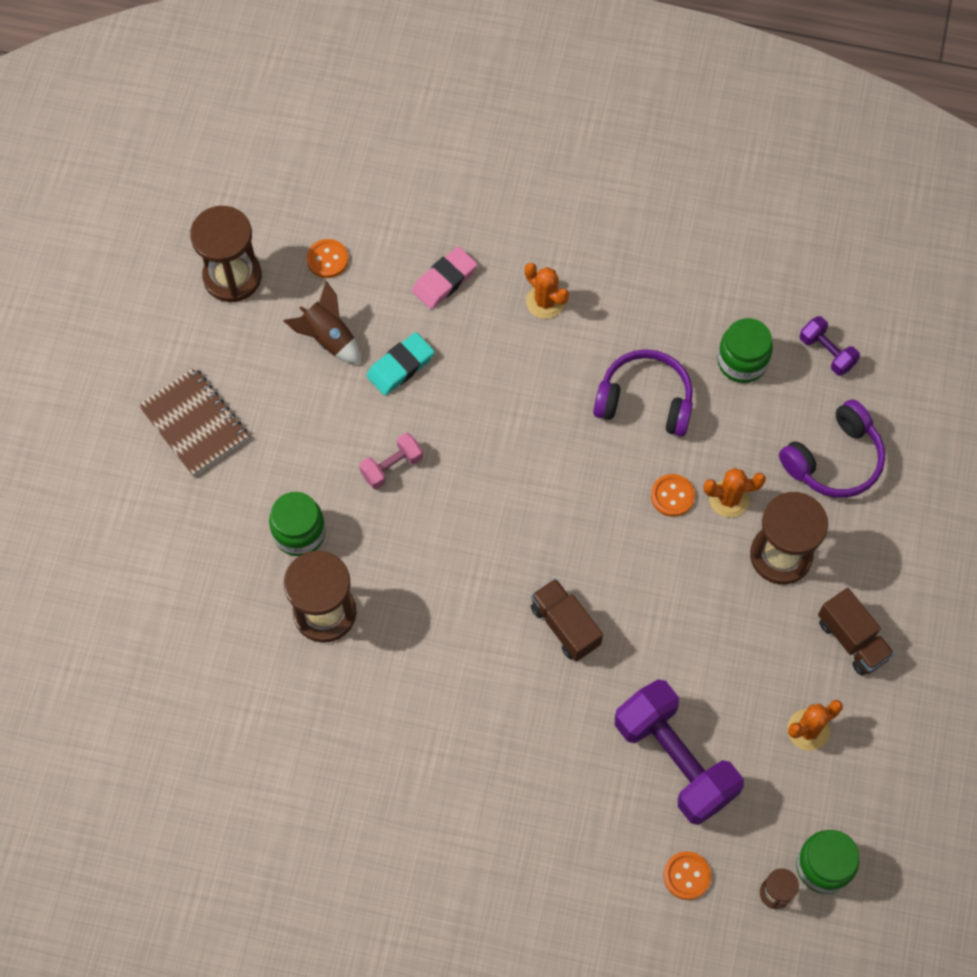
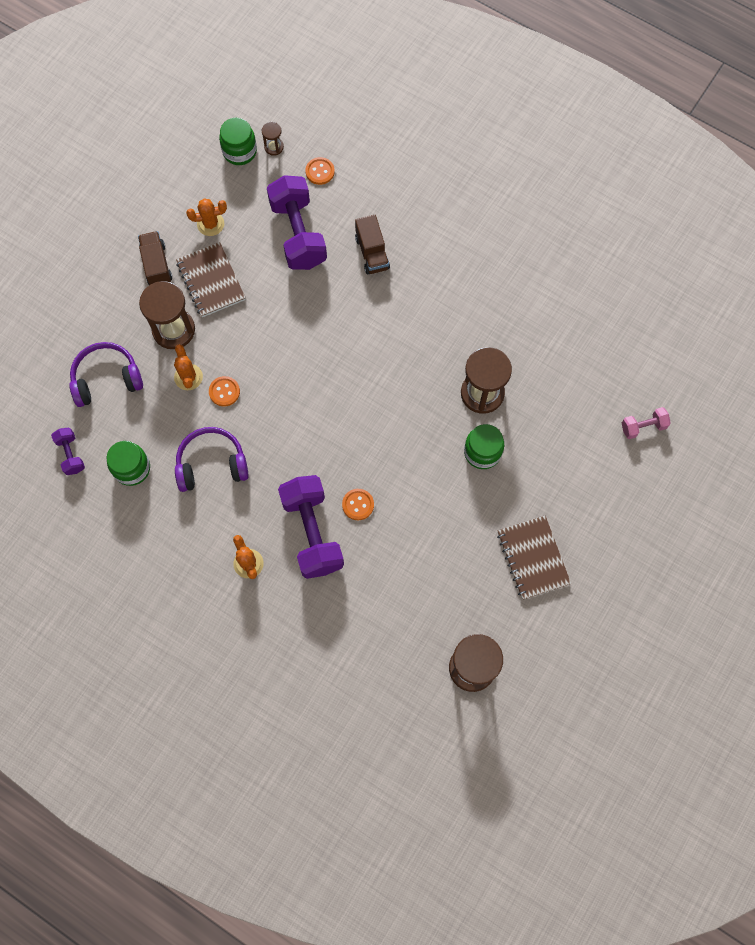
camera: 160 degrees left, 5 degrees up
brown rocket [283,281,360,364] -> none
orange button [307,239,348,278] -> orange button moved to [342,489,374,520]
pink dumbbell [359,433,423,489] -> pink dumbbell moved to [622,407,671,439]
turquoise eraser [366,332,435,396] -> none
pink eraser [412,246,478,309] -> none
brown truck [531,578,603,661] -> brown truck moved to [355,215,390,274]
purple headphones [593,349,693,436] -> purple headphones turned 135 degrees clockwise [175,427,249,492]
orange cactus [703,468,766,518] -> orange cactus turned 60 degrees clockwise [174,344,203,390]
none -> brown notebook [176,242,246,317]
none -> purple dumbbell [278,475,344,579]

